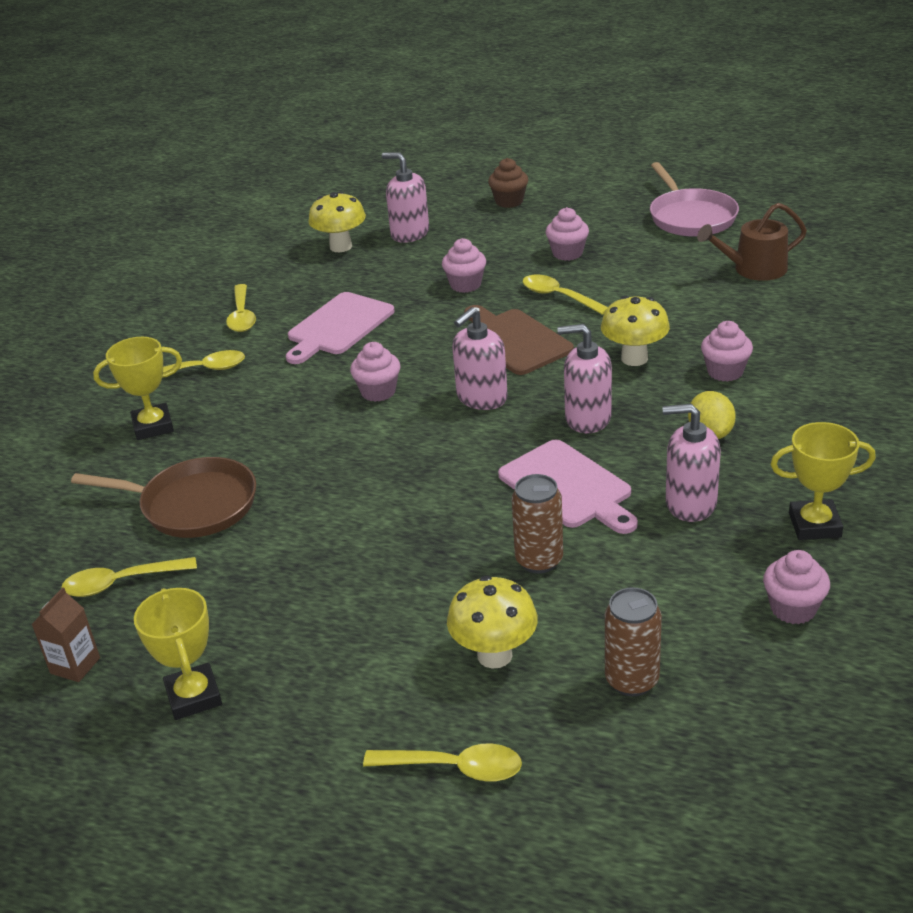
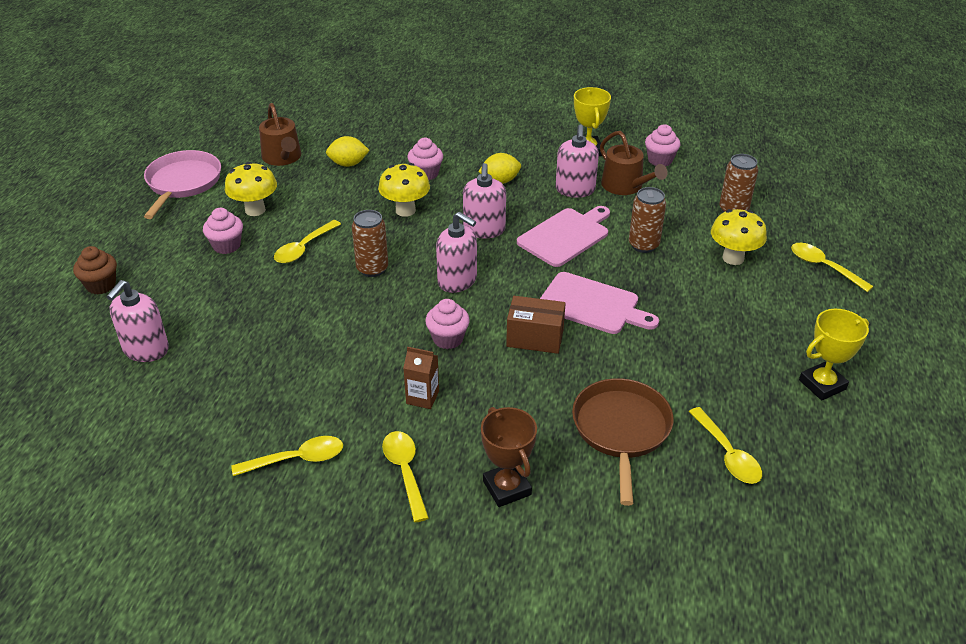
camera: 100 degrees left, 5 degrees up
brown carton [31,587,100,682] -> brown carton moved to [403,347,439,409]
yellow trophy [93,337,182,440] -> brown trophy [481,407,537,507]
pink cutting board [286,292,394,364] -> pink cutting board moved to [540,272,659,334]
yellow mushroom [308,191,366,252] -> yellow mushroom moved to [225,162,277,216]
yellow spoon [363,744,522,782] -> yellow spoon turned 45 degrees counterclockwise [791,243,874,292]
pink cupcake [442,238,486,293] -> none
brown cutting board [464,305,574,375] -> brown can [352,210,388,277]
pink pan [650,162,739,237] -> pink pan turned 60 degrees counterclockwise [144,150,221,219]
none -> yellow lemon [326,136,370,167]
none -> brown box [506,296,566,354]
none -> brown watering can [600,131,668,195]

